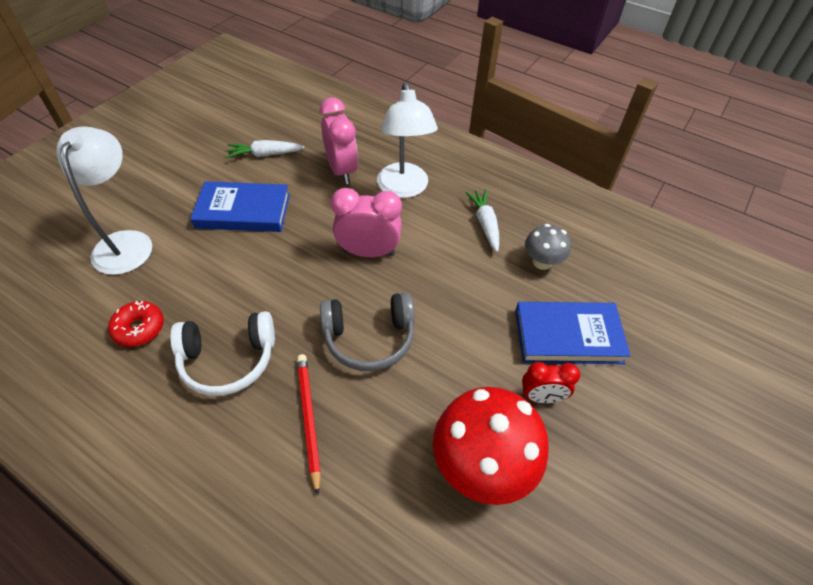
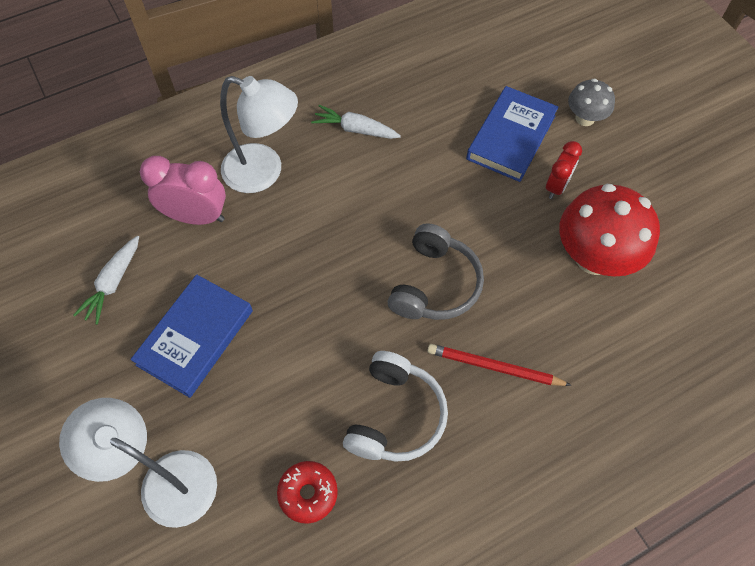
camera: 60 degrees left, 10 degrees up
pink clock [331,188,402,257] -> none
grey mushroom [525,224,571,270] -> grey mushroom moved to [568,78,615,126]

